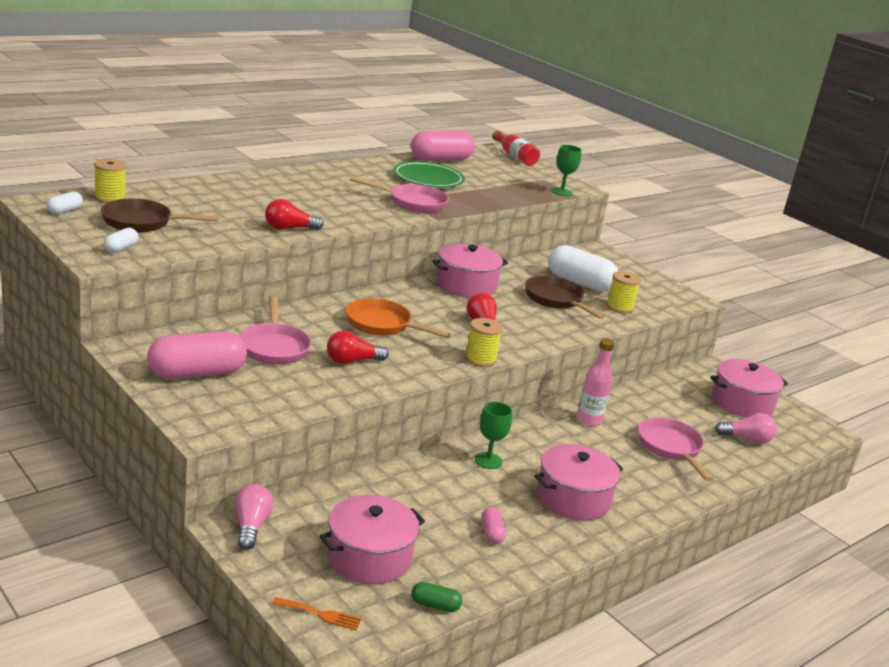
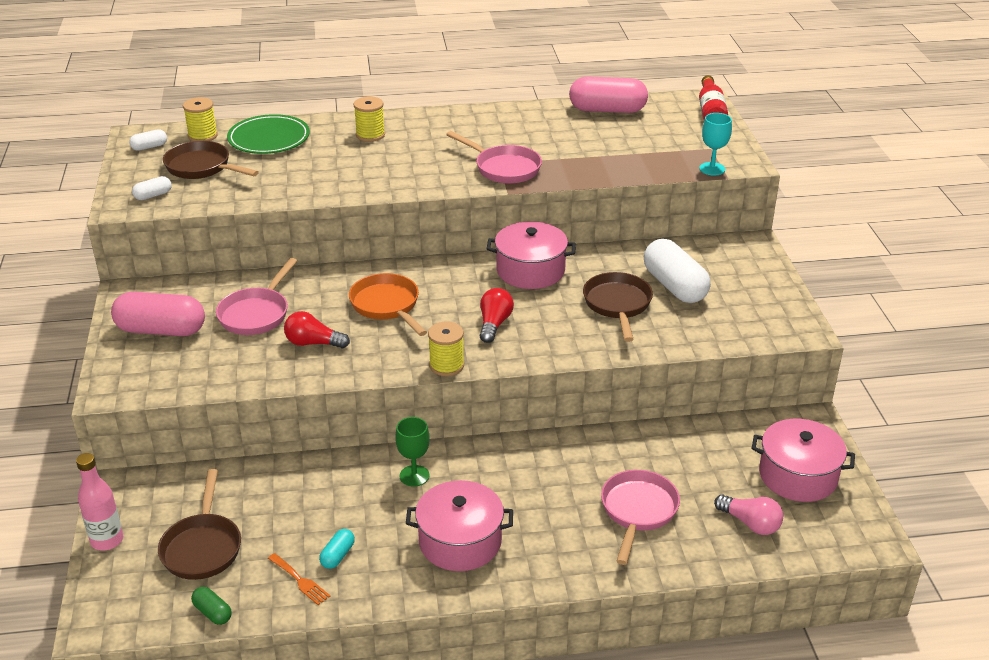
camera: 35 degrees right, 10 degrees up
pink light bulb [234,484,274,550] -> none
red light bulb [265,199,324,230] -> none
orange fork [272,597,362,631] -> orange fork moved to [268,553,330,605]
pink pot [320,495,425,584] -> brown pan [158,469,241,580]
green plate [393,161,465,187] -> green plate moved to [227,114,310,154]
pink capsule [482,507,506,544] -> turquoise capsule [319,529,355,569]
green goblet [552,145,582,196] -> turquoise goblet [699,113,732,176]
pink bottle [577,338,614,426] -> pink bottle moved to [76,453,123,551]
yellow spool [606,271,641,314] -> yellow spool moved to [354,96,385,142]

